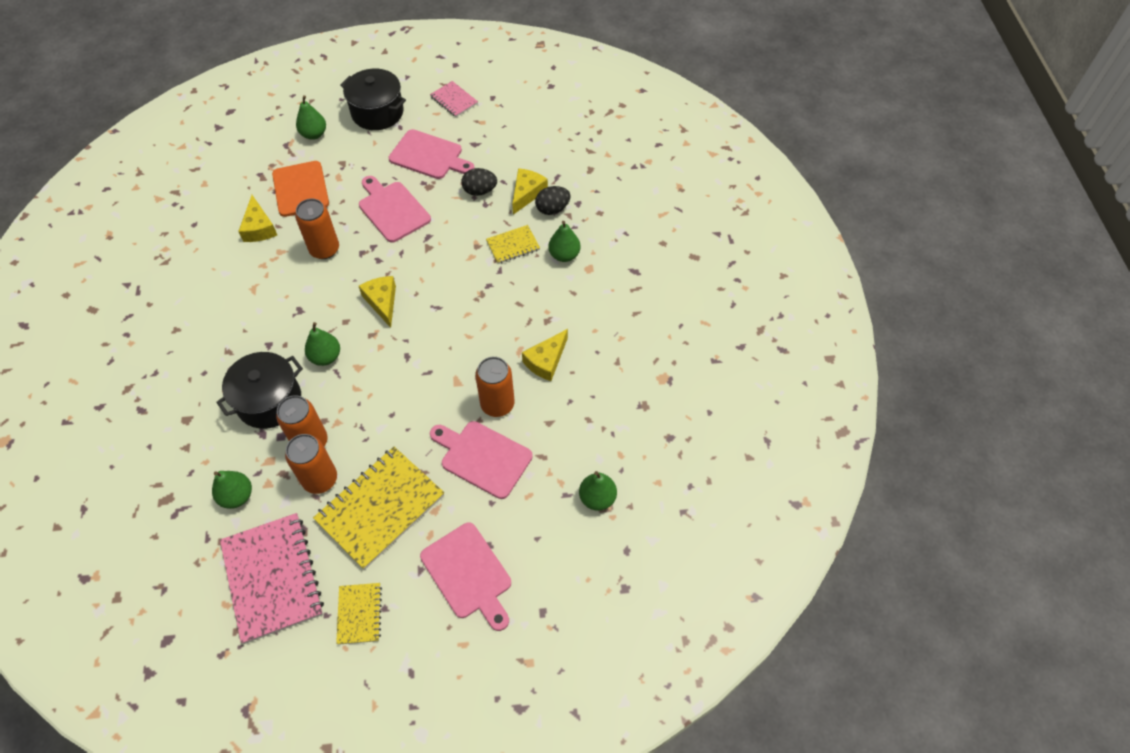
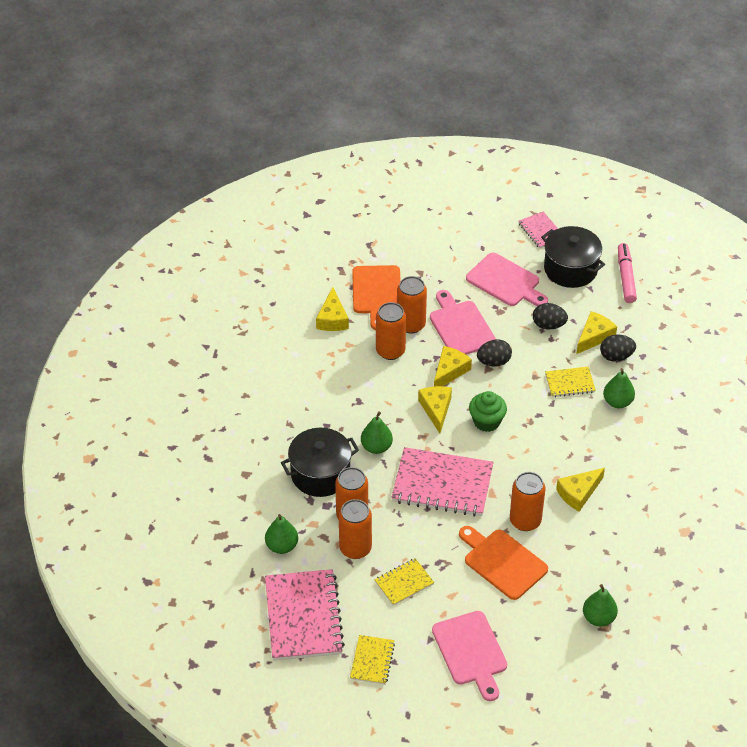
camera: 15 degrees right, 10 degrees down
green pear [296,95,326,140] -> none
yellow notebook [313,447,444,570] -> yellow notebook [375,558,434,606], size x0.51
black pot [340,69,406,130] -> black pot moved to [541,226,605,288]
pink cutting board [430,421,533,499] -> orange cutting board [459,526,548,600]
none -> pink notebook [391,447,494,517]
none -> orange can [397,276,427,334]
none -> yellow cheese [434,346,472,387]
none -> green cupcake [469,391,507,432]
none -> black egg [477,339,512,366]
none -> pink marker [618,243,637,303]

